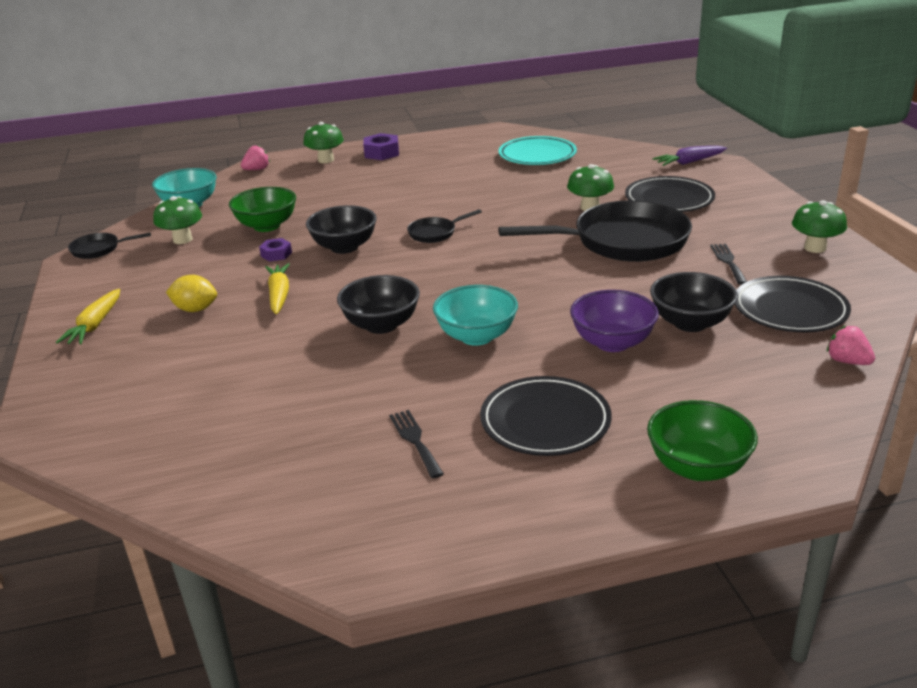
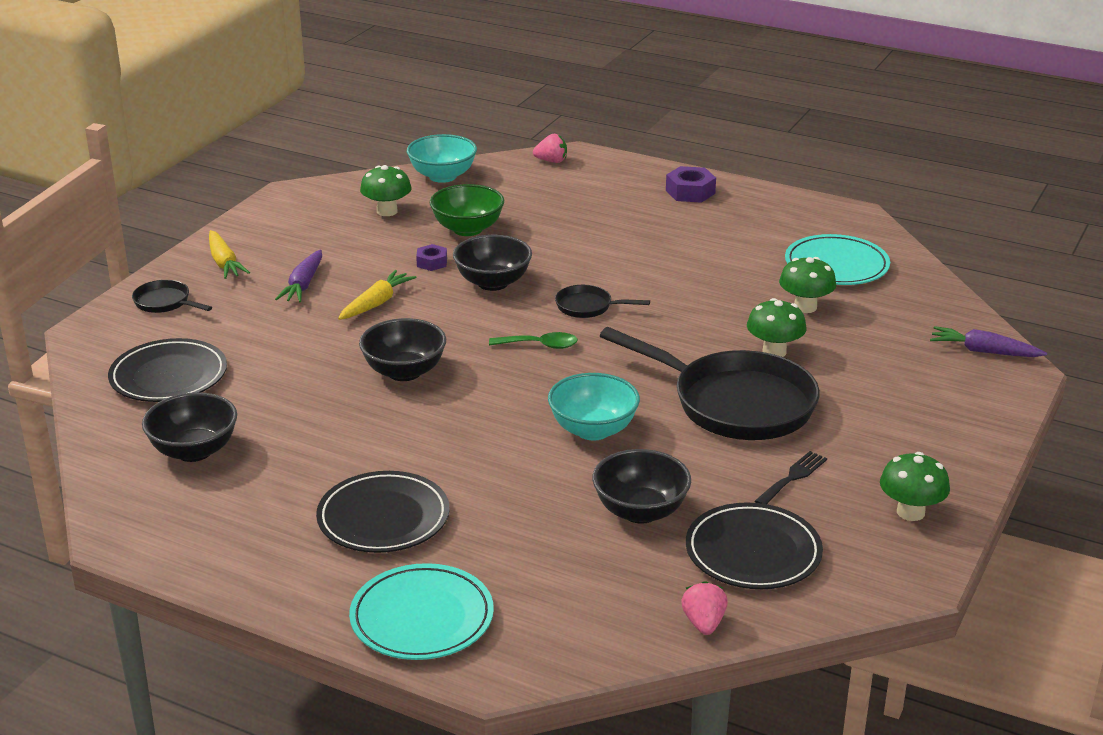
camera: 40 degrees right, 0 degrees up
yellow carrot [56,289,120,345] -> yellow carrot turned 75 degrees counterclockwise [209,230,250,279]
black pan [68,233,151,259] -> black pan moved to [132,280,212,313]
yellow lemon [166,275,217,312] -> purple carrot [275,250,322,302]
green mushroom [304,122,344,163] -> green mushroom moved to [779,257,837,313]
black fork [389,410,444,479] -> none
turquoise bowl [433,285,518,346] -> turquoise bowl moved to [548,373,640,440]
purple bowl [570,290,659,352] -> none
black plate [625,176,715,212] -> black plate moved to [108,338,227,402]
green bowl [647,400,758,481] -> turquoise plate [349,563,494,660]
none -> black bowl [142,392,237,462]
none -> green spoon [489,332,578,349]

